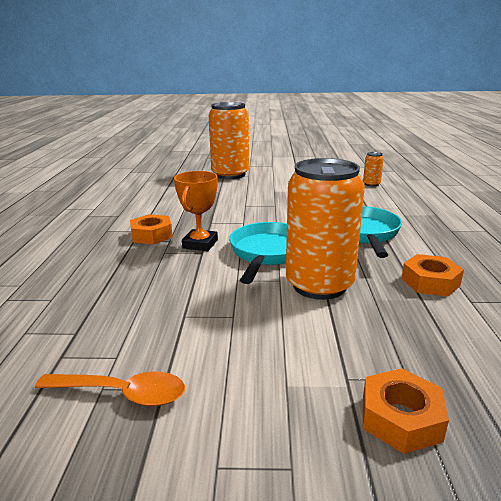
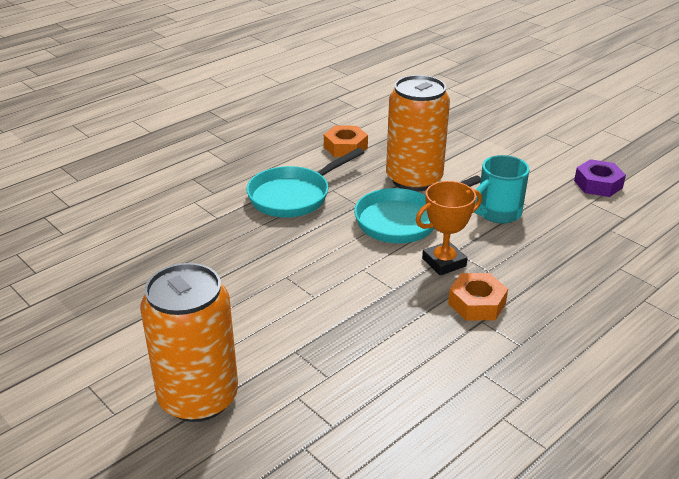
camera: 135 degrees left, 10 degrees up
orange spoon [35,371,185,406] -> purple nut [574,159,626,197]
orange can [363,152,384,187] -> none
orange nut [363,368,449,454] -> none
none -> turquoise mug [474,155,530,224]

